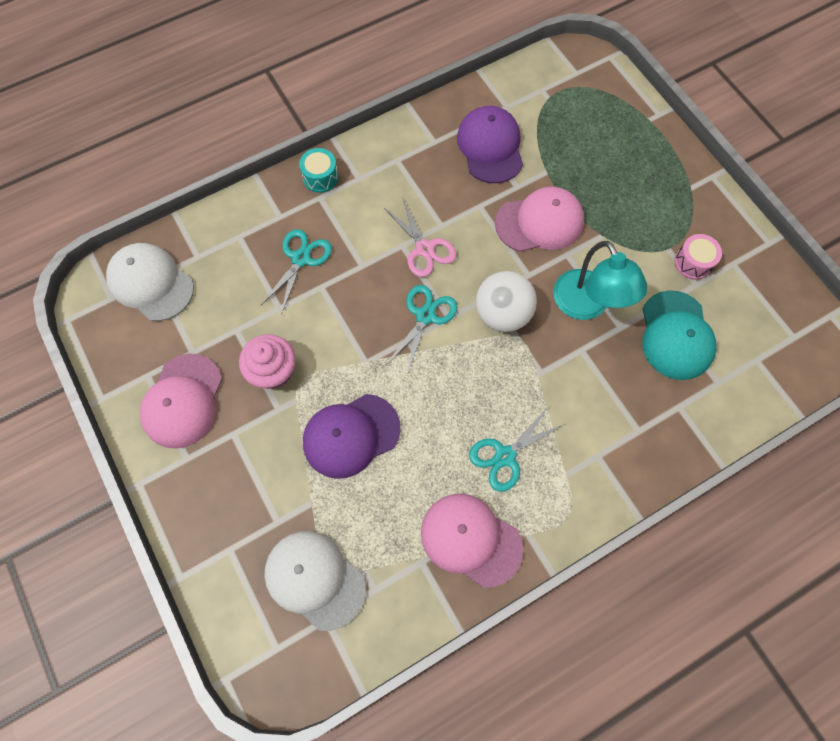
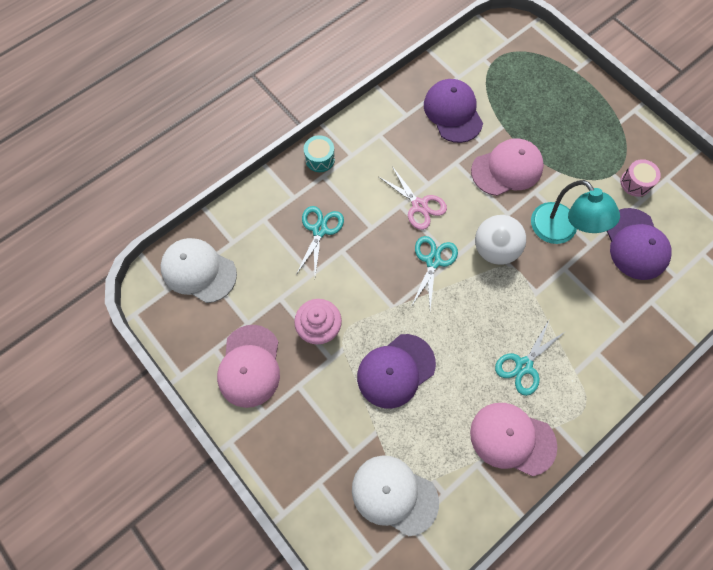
camera: 10 degrees left, 0 degrees up
turquoise cap [642,290,716,380] -> purple cap [607,208,672,280]

